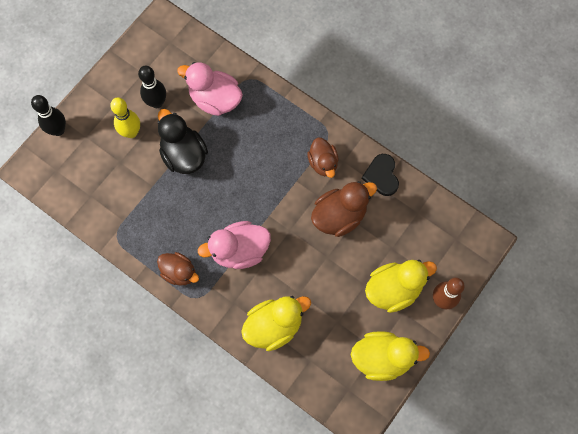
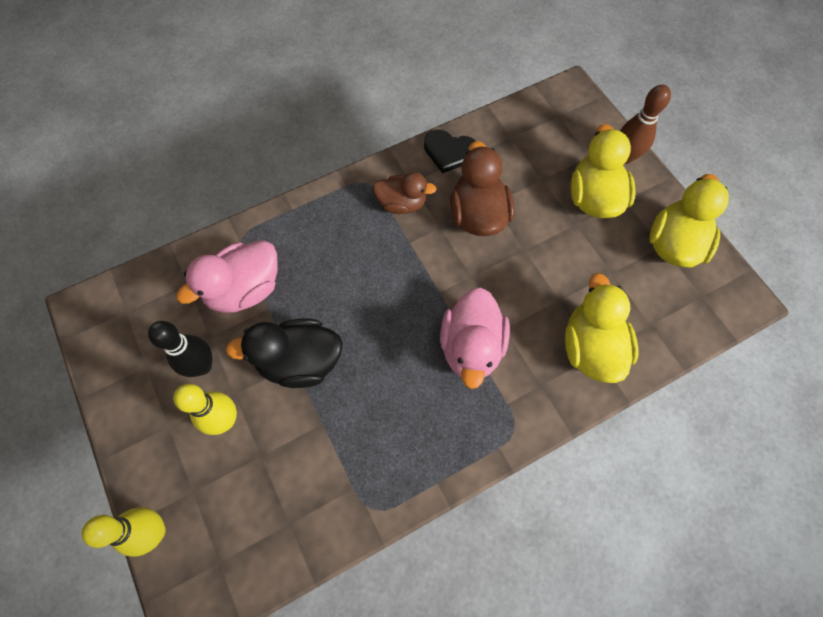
camera: 65 degrees left, 5 degrees down
black bowling pin [31,95,66,136] -> yellow bowling pin [82,507,166,557]
brown duck [157,252,199,286] -> none

